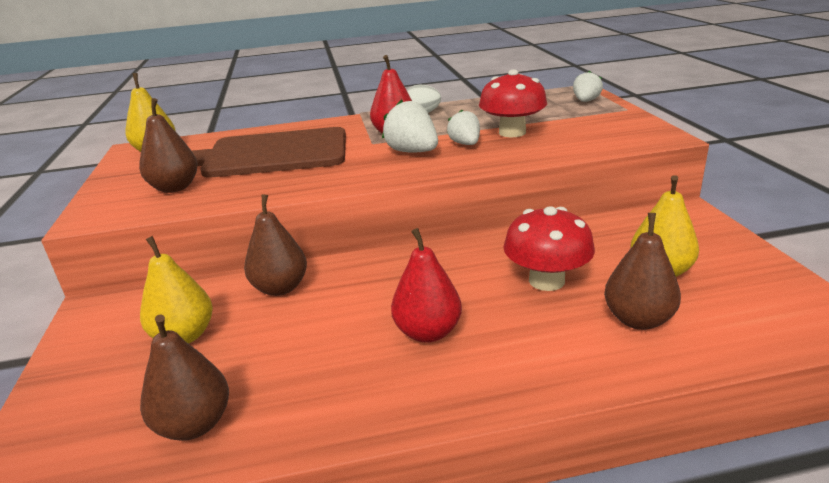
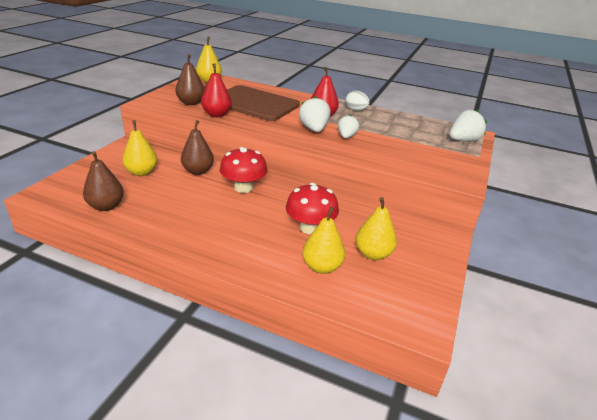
camera: 30 degrees right, 5 degrees up
red pear [391,228,462,343] -> red pear moved to [201,63,232,117]
red mushroom [479,70,547,137] -> red mushroom moved to [220,147,267,193]
white strawberry [573,71,603,102] -> white strawberry [449,110,487,141], size x1.51
brown pear [604,213,681,330] -> yellow pear [302,207,345,274]

